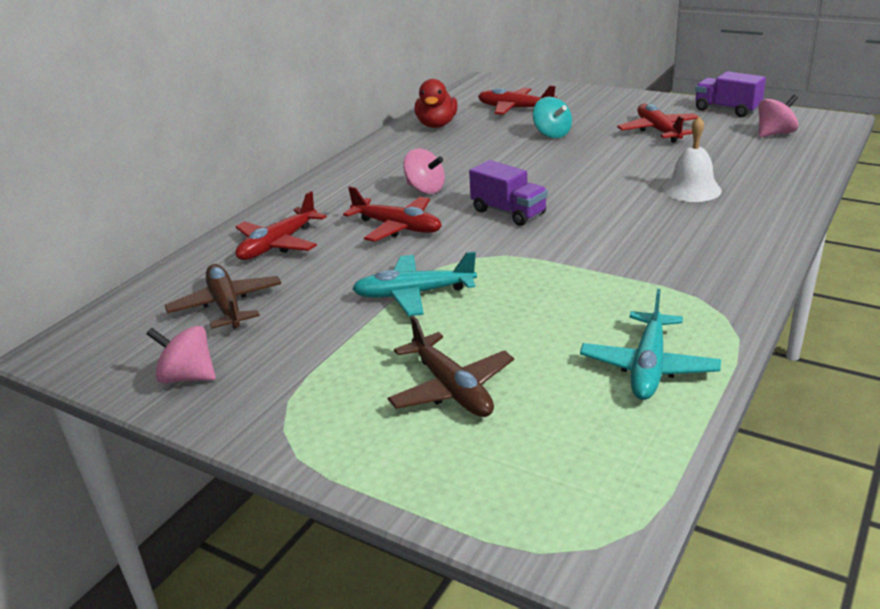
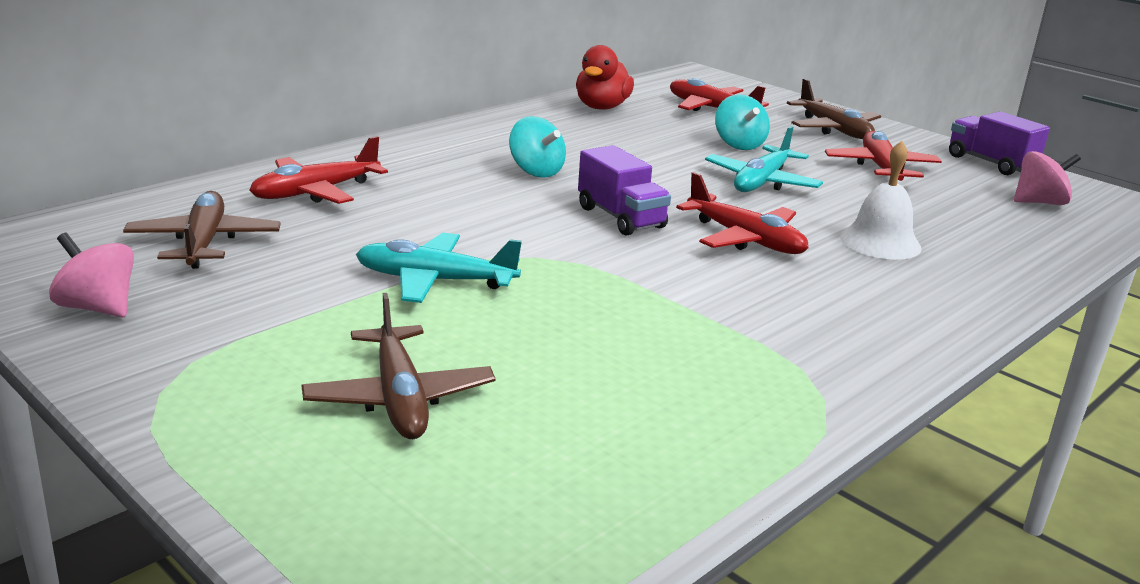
camera: 10 degrees right, 5 degrees down
red plane [343,186,442,242] -> red plane moved to [676,172,809,254]
pink spinning top [403,149,445,194] -> turquoise spinning top [509,116,566,178]
turquoise plane [580,289,721,400] -> turquoise plane moved to [705,126,823,192]
none -> brown plane [787,79,881,139]

